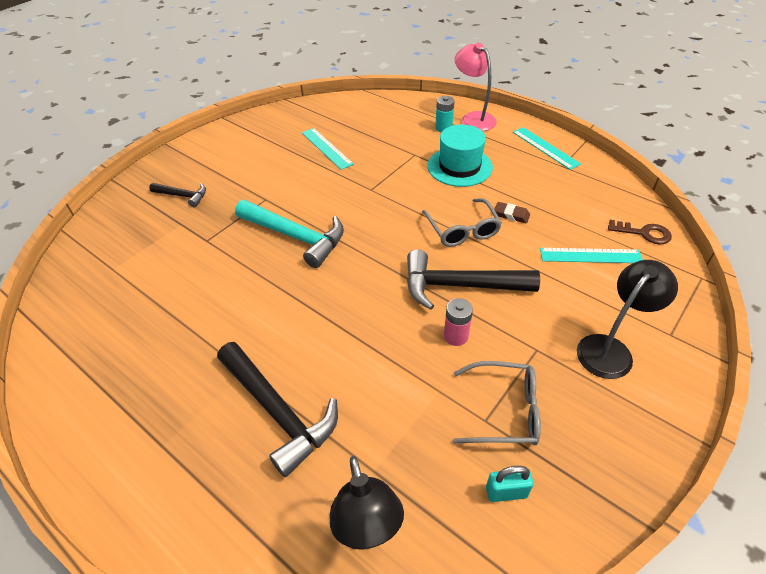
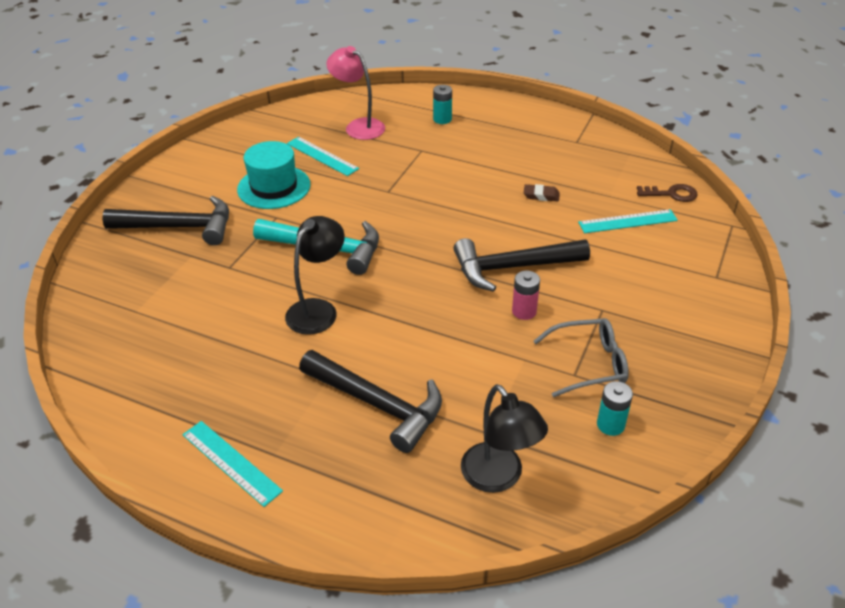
camera: 15 degrees left, 5 degrees down
black hammer [149,183,206,207] -> black hammer [102,196,229,245], size x1.87
grey glasses [422,198,502,247] -> none
turquoise hat [427,125,493,187] -> turquoise hat moved to [237,141,310,209]
pink lamp [455,43,497,131] -> pink lamp moved to [327,46,385,140]
turquoise padlock [486,466,534,502] -> turquoise battery [597,381,633,436]
turquoise ruler [513,127,581,170] -> turquoise ruler moved to [182,421,283,507]
black lamp [577,260,678,379] -> black lamp moved to [285,216,345,335]

